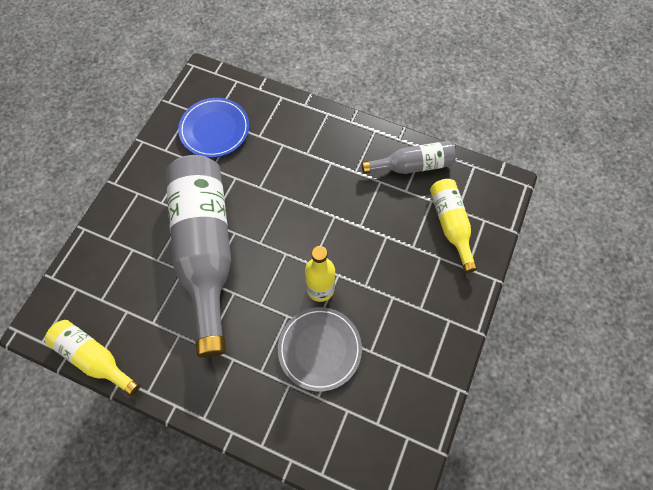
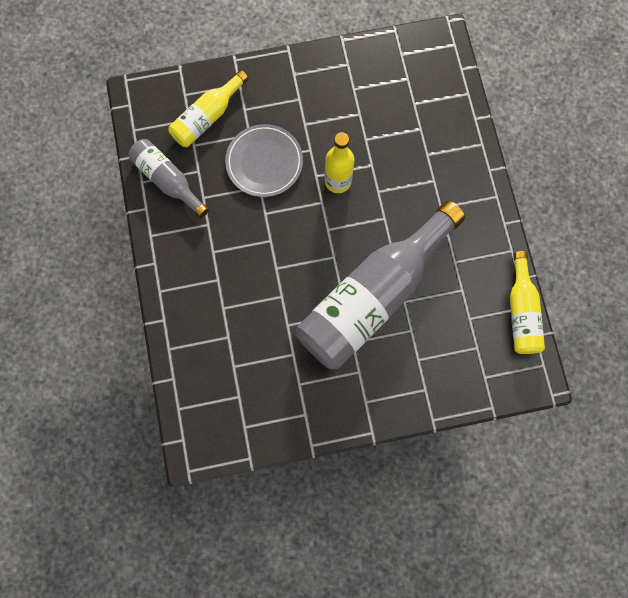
camera: 125 degrees left, 10 degrees up
blue plate [178,98,249,158] -> none
grey plate [278,307,362,392] -> grey plate moved to [225,124,303,197]

